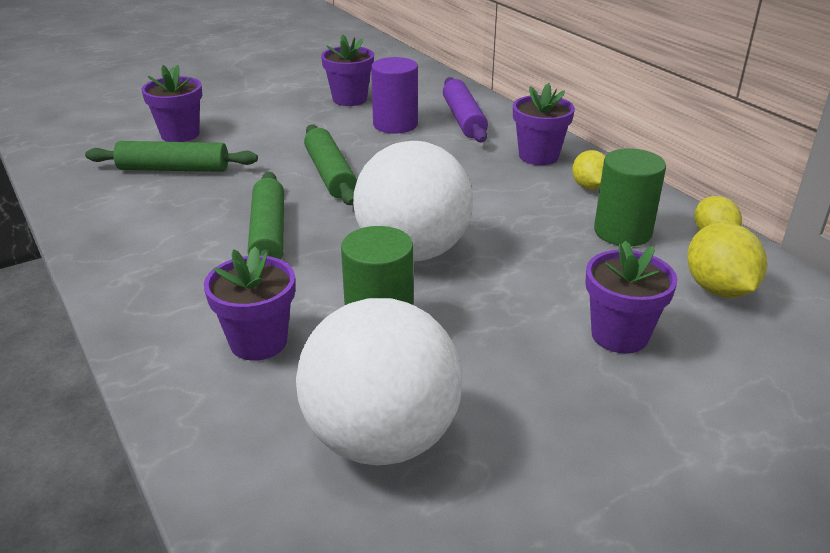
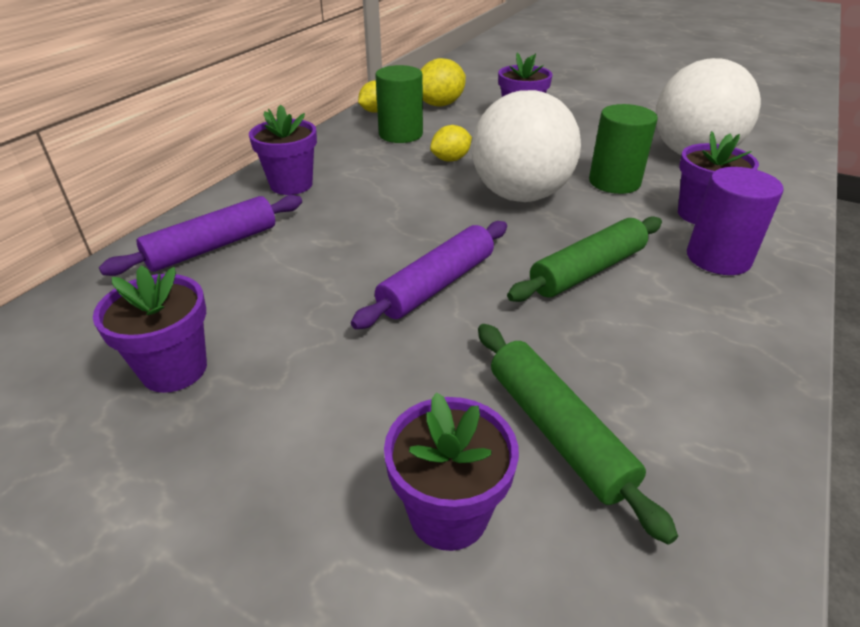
camera: 120 degrees left, 5 degrees up
green rolling pin [304,124,357,205] -> purple rolling pin [351,221,507,329]
purple cylinder [371,57,418,134] -> purple cylinder moved to [687,167,784,275]
yellow lemon [572,150,605,190] -> yellow lemon moved to [430,125,472,162]

